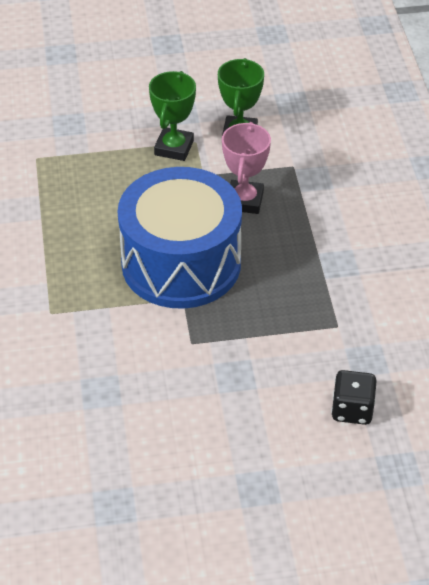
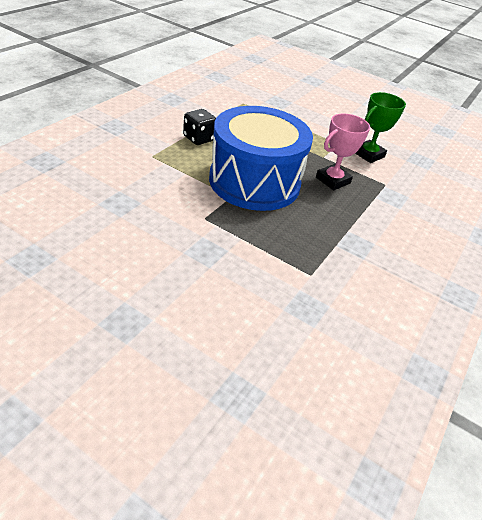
camera: 35 degrees right, 5 degrees down
green trophy [149,71,196,161] -> none
black dice [331,370,377,425] -> black dice moved to [183,109,216,145]

